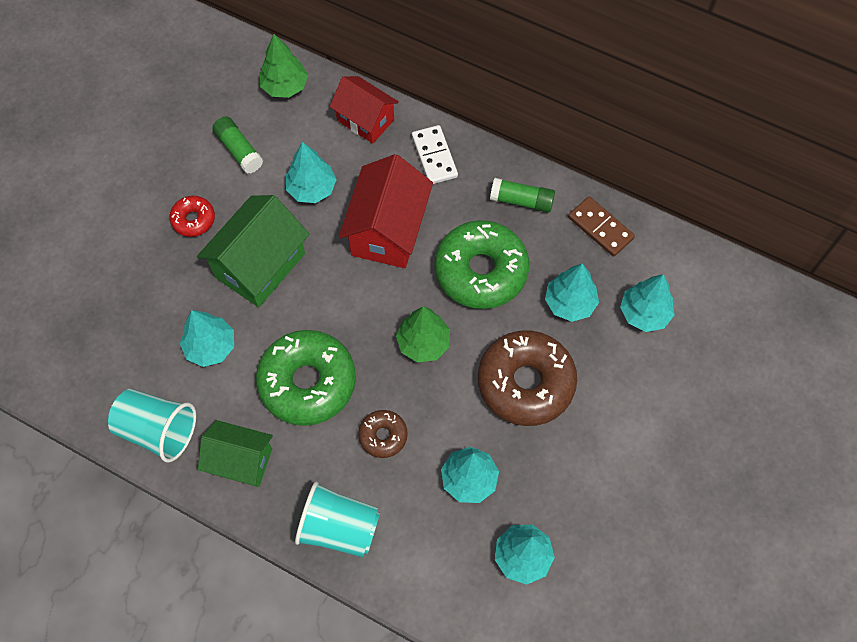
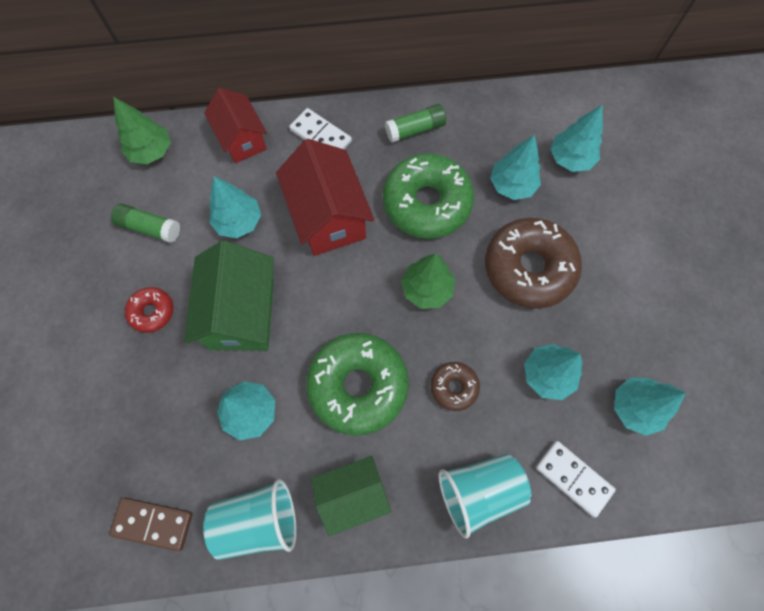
camera: 35 degrees left, 5 degrees up
red house [330,76,399,144] -> red house turned 60 degrees clockwise [204,88,267,163]
brown domino [568,196,635,257] -> brown domino moved to [109,498,193,551]
none -> white domino [536,441,616,518]

